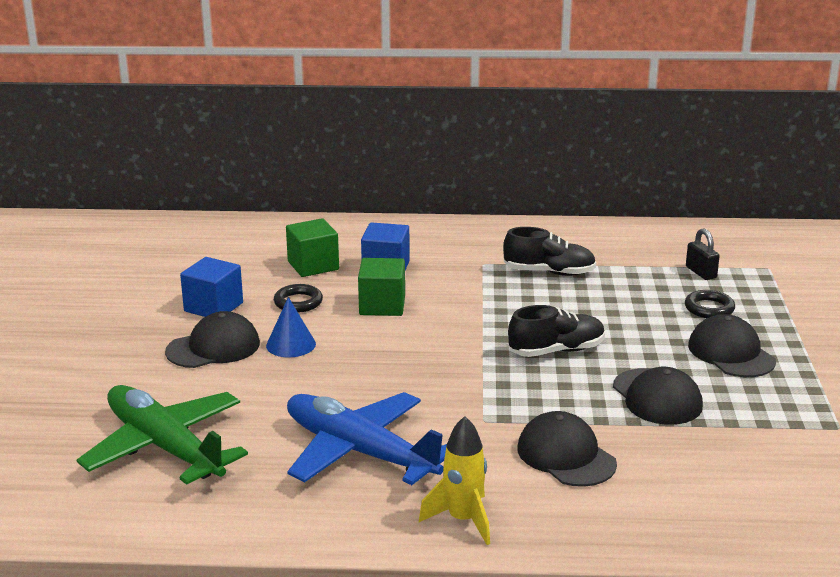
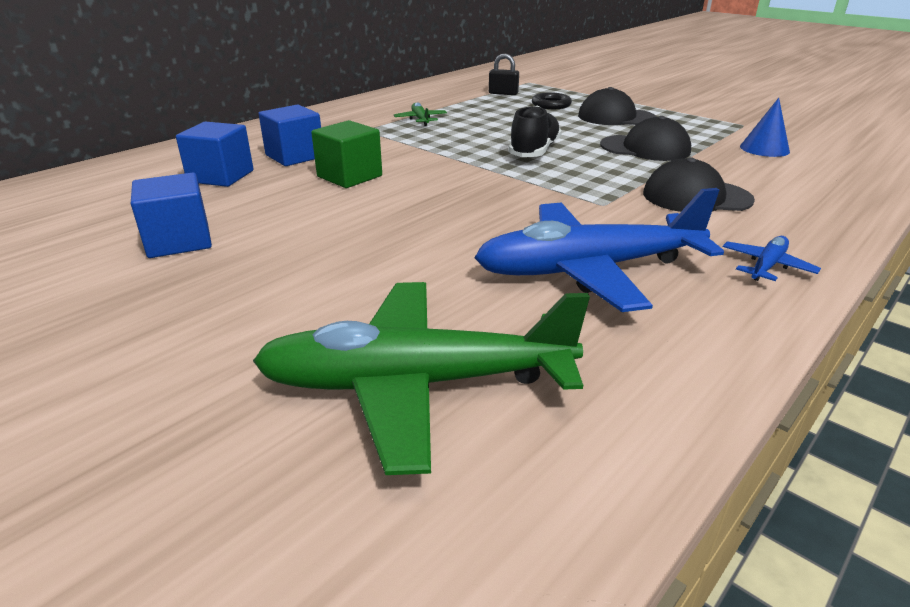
camera: 50 degrees left, 5 degrees up
black cap [165,311,260,368] -> none
blue cone [266,297,316,358] -> blue cone moved to [740,98,790,157]
black ring [274,284,323,312] -> none
green cube [286,218,339,277] -> blue cube [176,122,253,187]
yellow rocket [419,416,490,545] -> blue plane [723,236,821,281]
black shoe [503,227,596,276] -> green plane [394,102,447,126]

